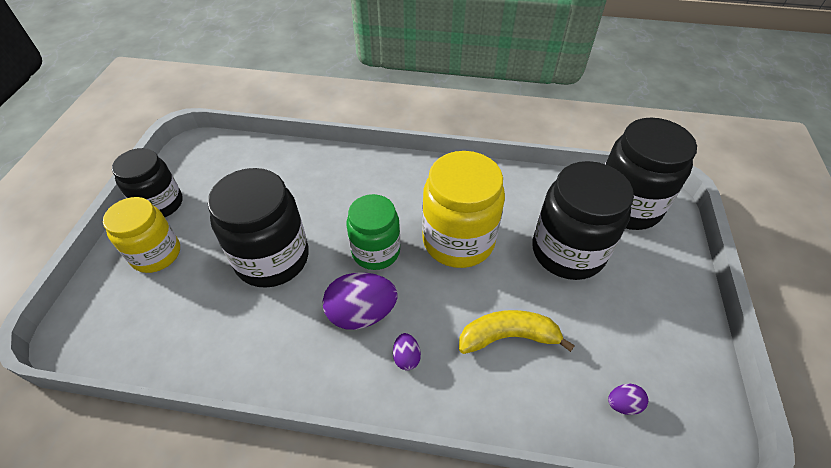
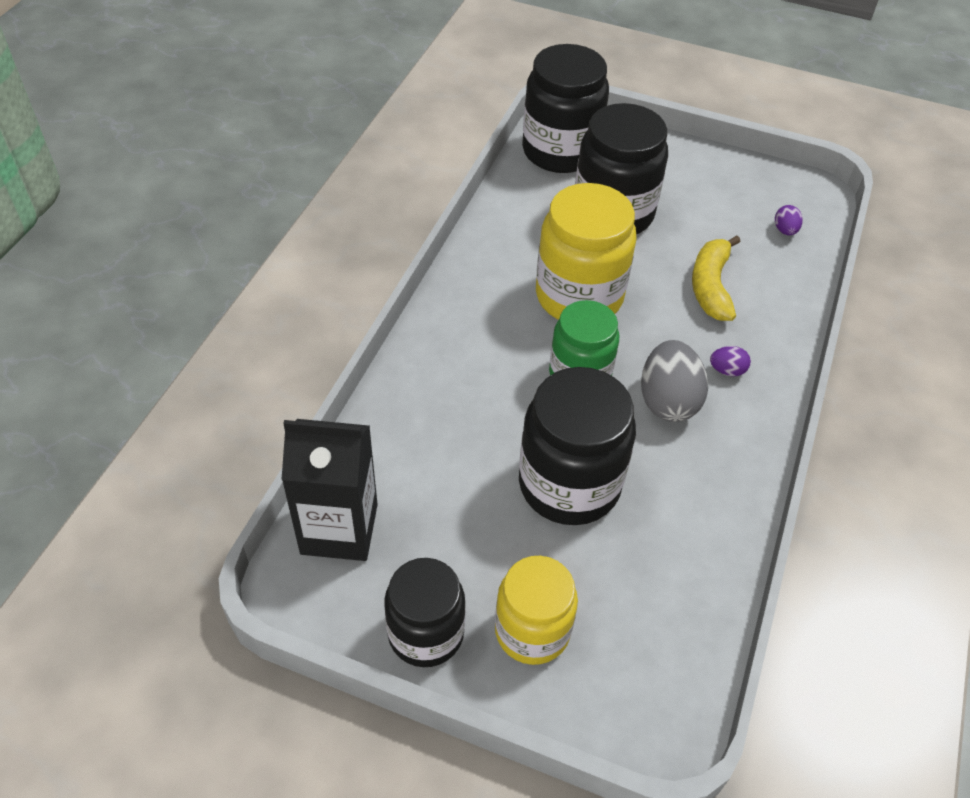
camera: 80 degrees left, 0 degrees up
purple egg [323,272,397,330] -> grey egg [641,340,708,422]
none -> black carton [281,419,378,561]

